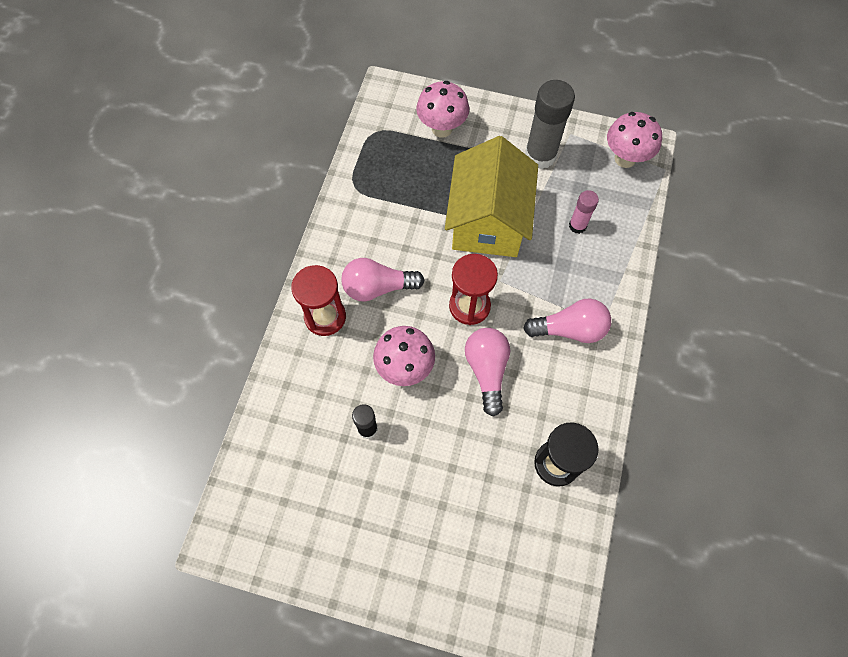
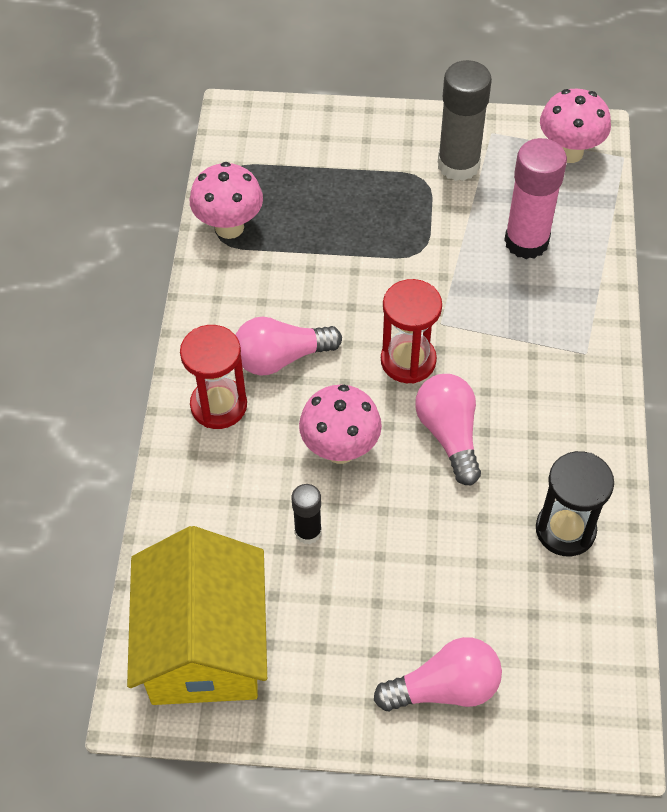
camera: 10 degrees left, 10 degrees down
pink mushroom [416,81,469,138] -> pink mushroom moved to [190,162,263,239]
yellow house [445,136,538,257] -> yellow house moved to [127,526,267,705]
pink light bulb [523,298,611,343] -> pink light bulb moved to [374,637,502,711]
pink glue stick [569,190,599,234] -> pink glue stick [504,138,567,259], size x1.86

